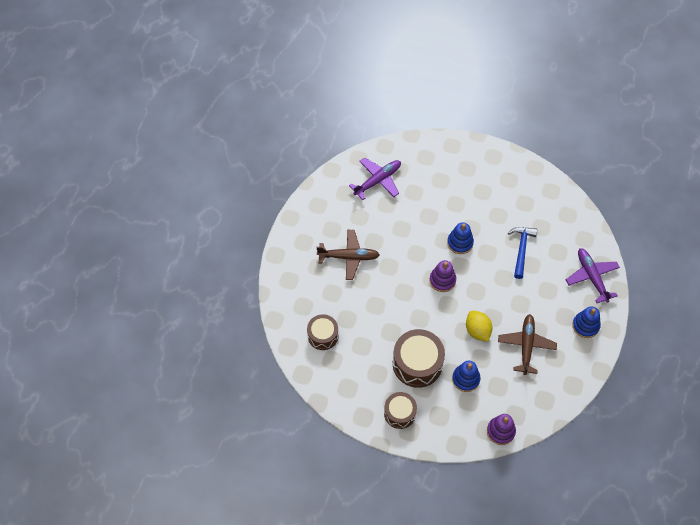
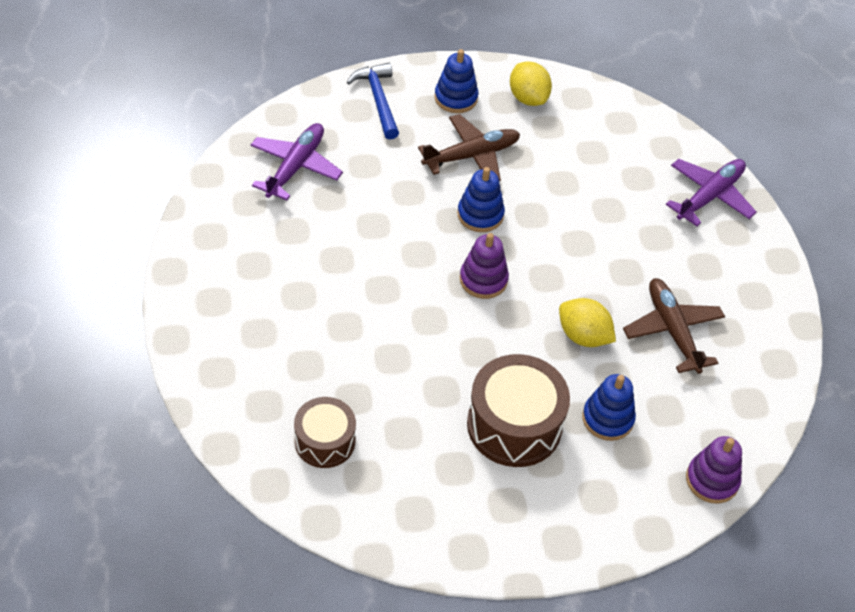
camera: 30 degrees left, 10 degrees down
brown plane [316,230,380,280] -> brown plane moved to [418,114,520,181]
brown drum [384,392,417,429] -> none
blue hammer [508,227,537,279] -> blue hammer moved to [347,63,399,139]
purple plane [566,248,620,303] -> purple plane turned 90 degrees clockwise [666,159,757,226]
blue stacking toy [572,306,601,338] -> blue stacking toy moved to [434,49,478,113]
none -> yellow lemon [510,61,552,106]

